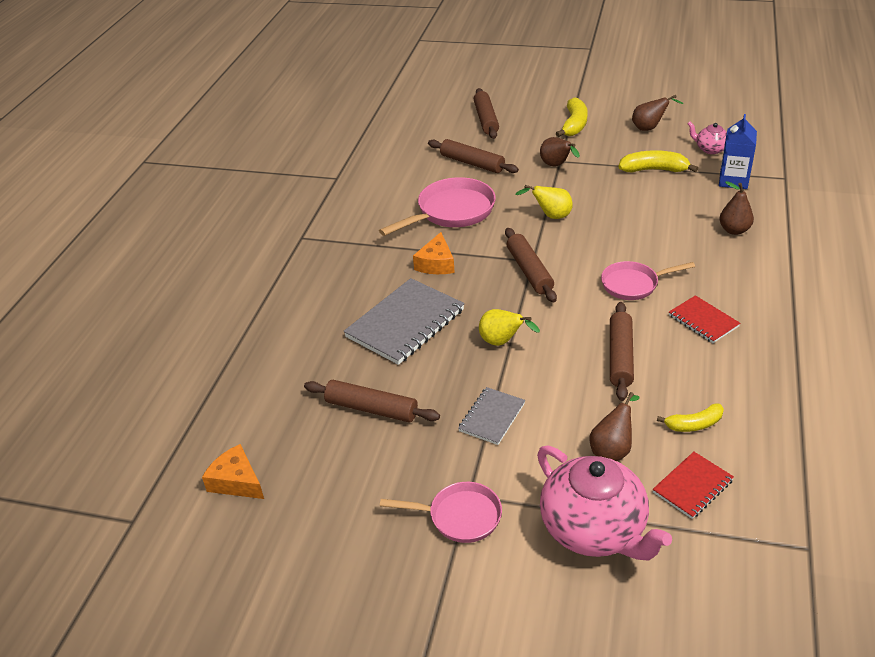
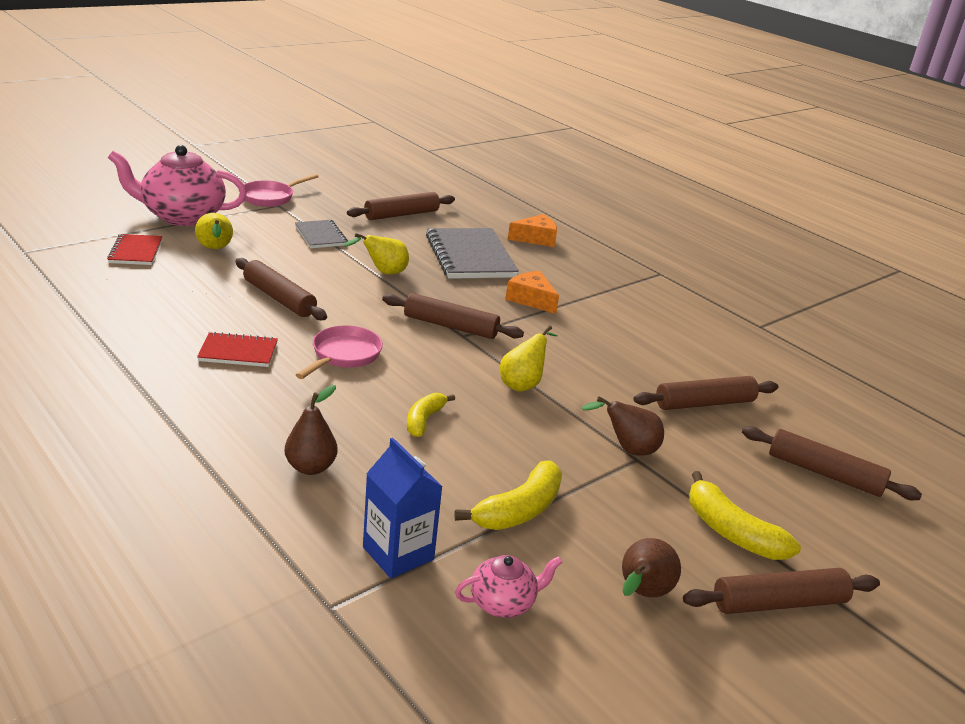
camera: 120 degrees right, 10 degrees down
orange cheese [202,444,264,499] -> orange cheese moved to [508,214,557,247]
pink pan [379,177,496,236] -> none
brown pear [589,392,640,461] -> yellow pear [195,213,233,249]
yellow banana [657,404,724,432] -> yellow banana moved to [407,393,455,437]
none -> brown rolling pin [683,568,880,614]

